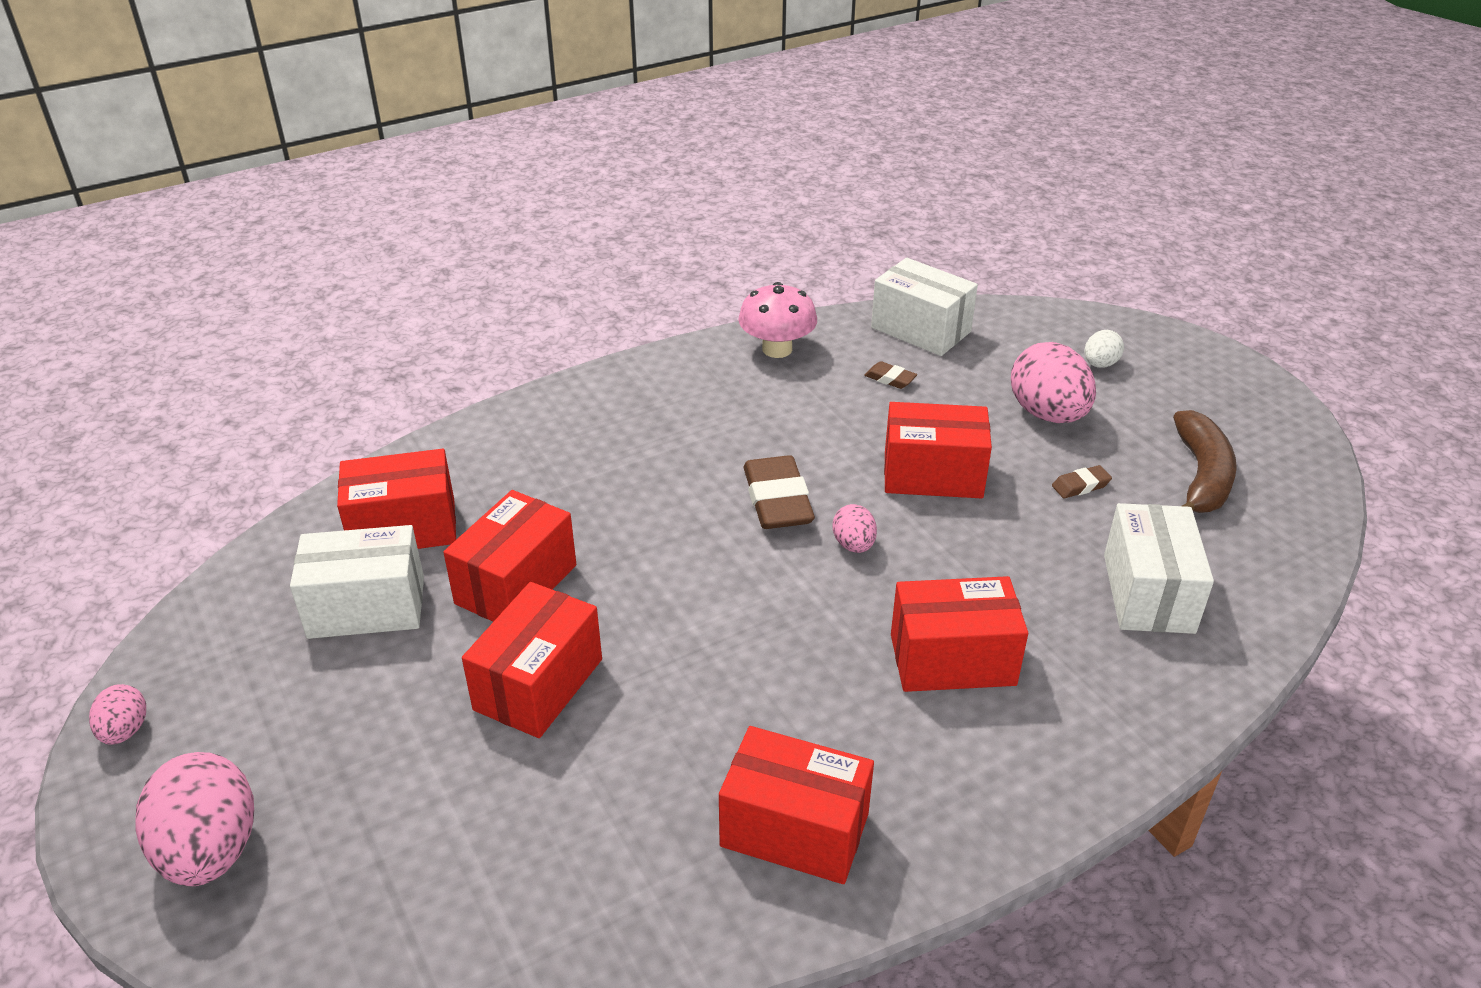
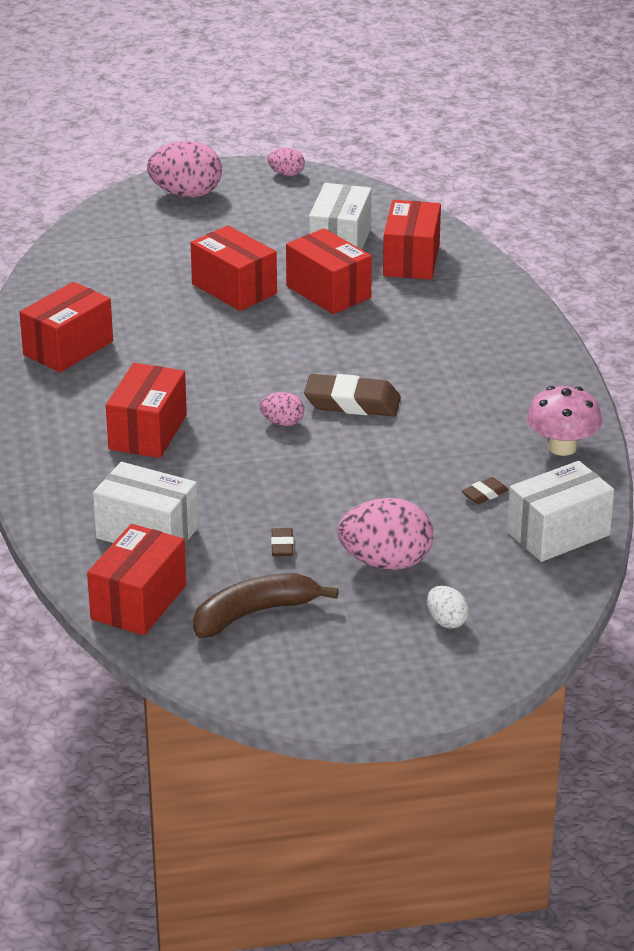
camera: 110 degrees right, 5 degrees down
red box [884,402,992,498] -> red box moved to [87,524,186,635]
brown banana [1173,410,1237,513] -> brown banana turned 120 degrees clockwise [193,573,339,638]

